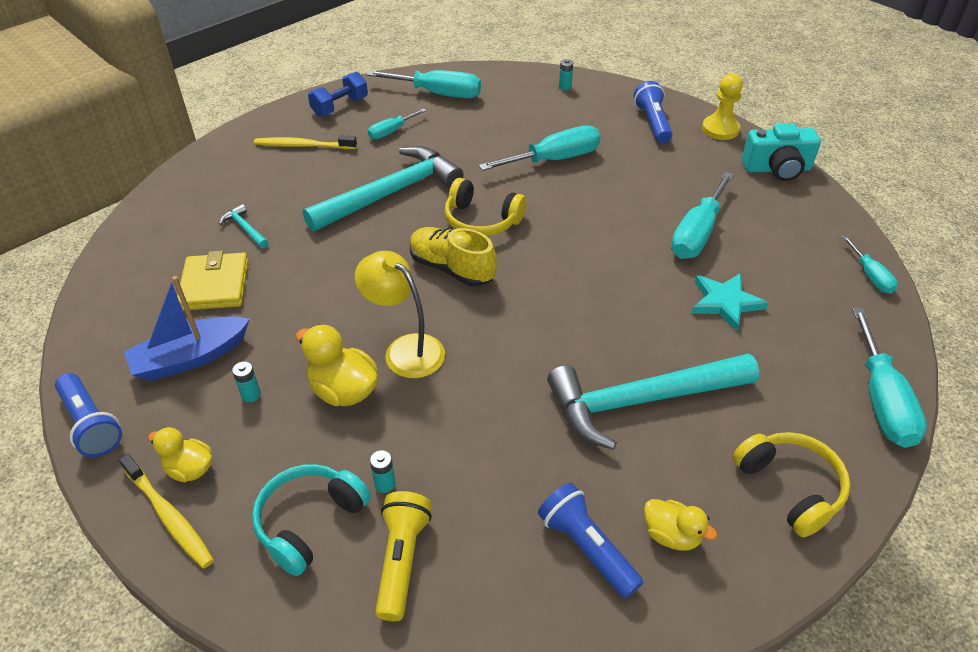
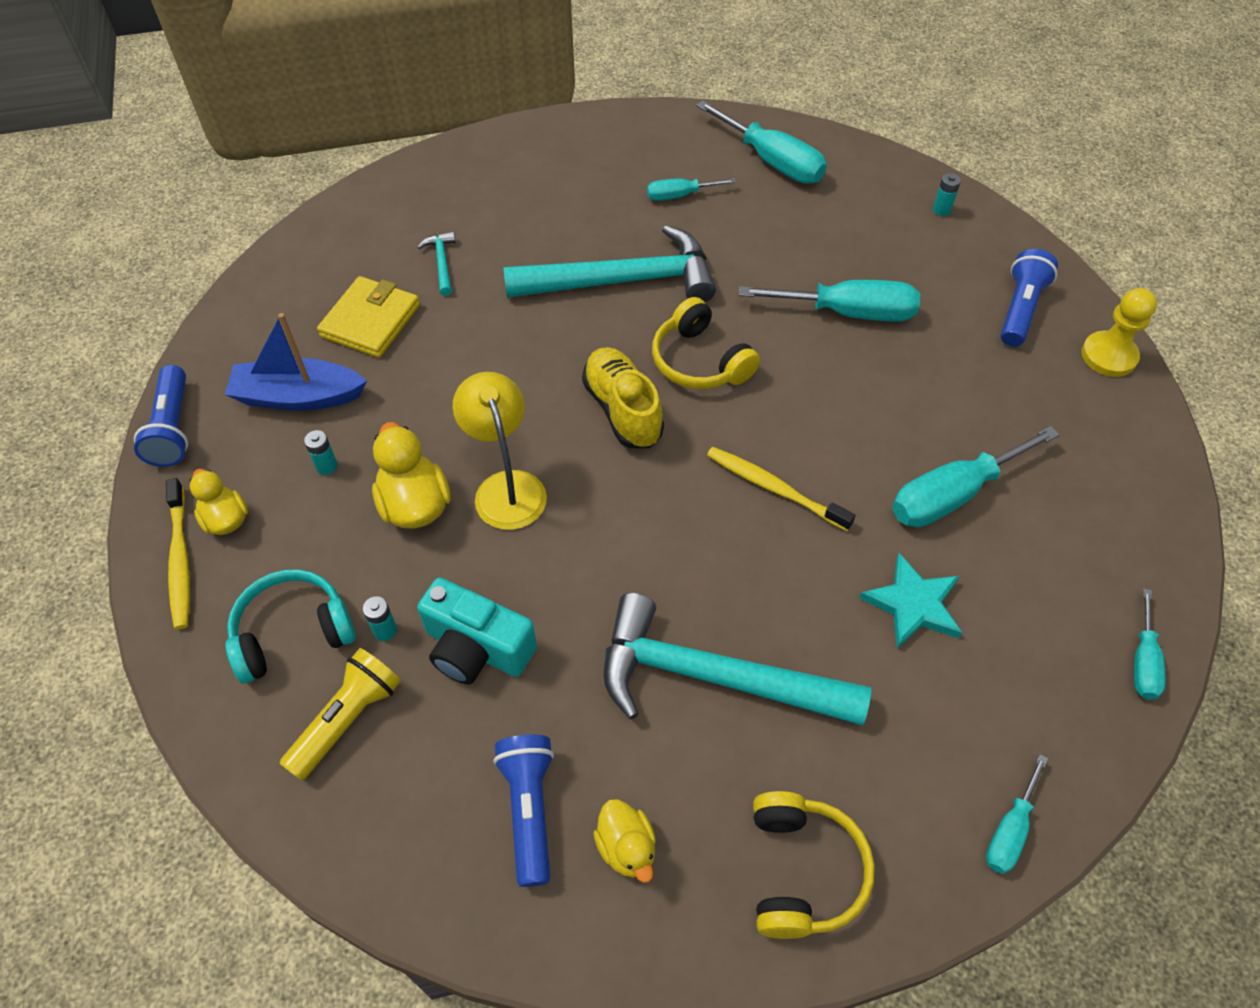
camera: 30 degrees right, 10 degrees up
yellow toothbrush [254,135,357,149] -> yellow toothbrush moved to [707,447,856,531]
blue dumbbell [308,72,368,117] -> none
turquoise camera [742,123,821,181] -> turquoise camera moved to [417,578,537,684]
turquoise screwdriver [852,308,927,448] -> turquoise screwdriver [986,754,1048,874], size x0.55

